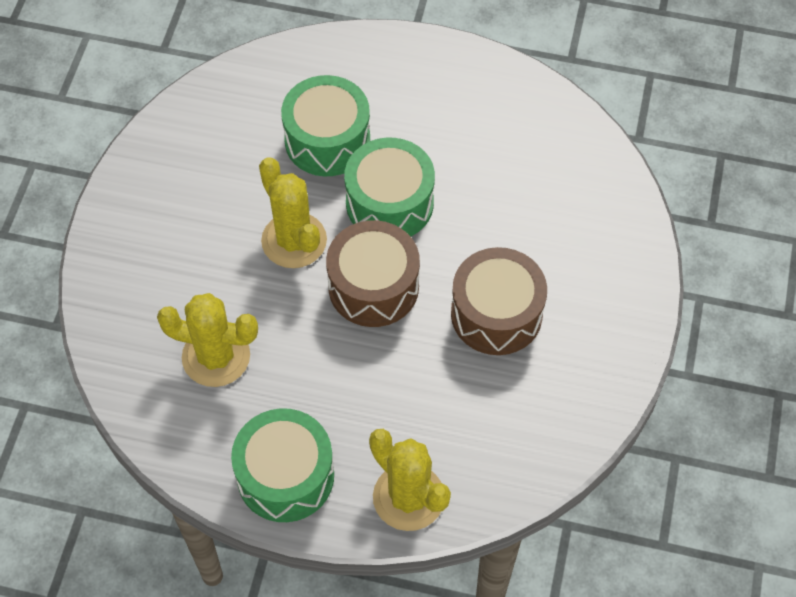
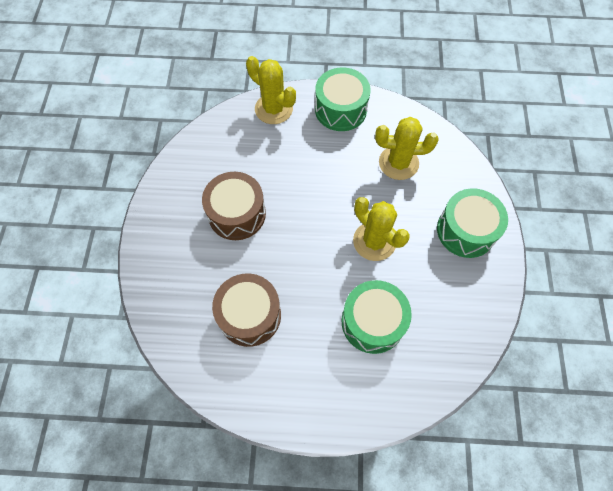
camera: 170 degrees right, 5 degrees up
brown drum [326,220,420,327] -> brown drum moved to [212,274,281,347]
green drum [344,138,435,237] -> green drum moved to [437,188,508,258]

